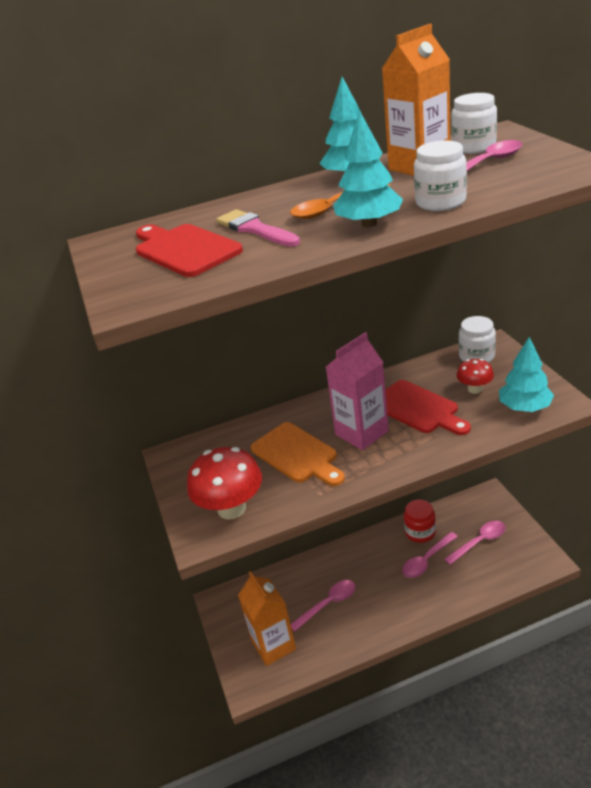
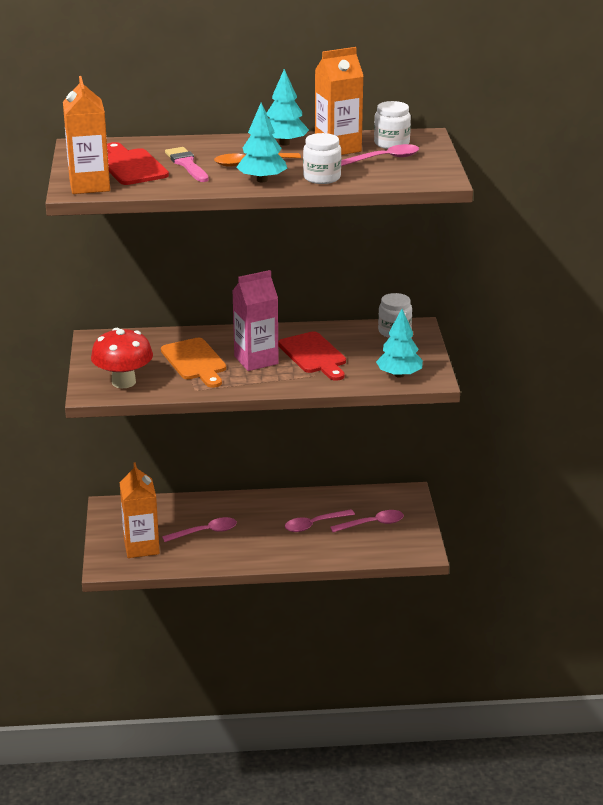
camera: 10 degrees right, 5 degrees down
red jar [404,499,436,543] -> none
red mushroom [457,359,494,394] -> none
none -> orange carton [63,76,110,194]

